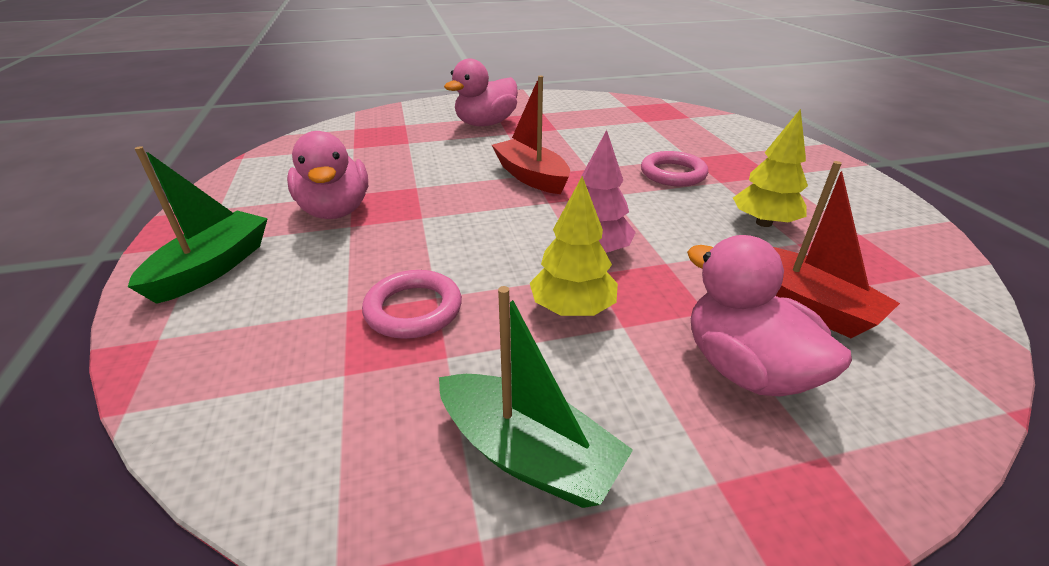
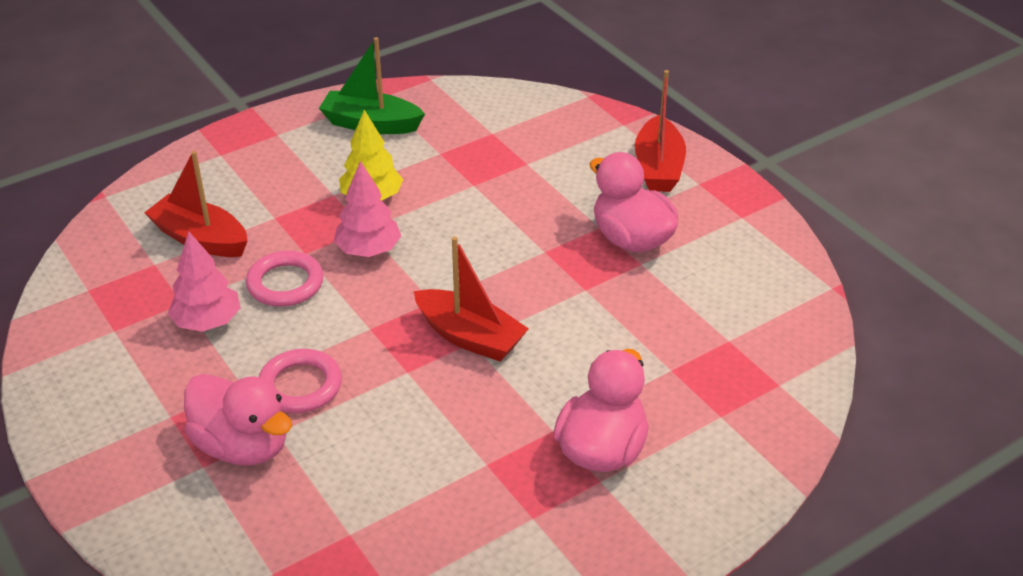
camera: 160 degrees right, 5 degrees up
green boat [128,146,268,304] -> red boat [635,70,686,192]
pink ring [362,270,462,339] -> pink ring moved to [246,251,324,307]
pink duck [687,235,852,397] -> pink duck moved to [184,374,292,465]
yellow tree [733,109,808,227] -> pink tree [168,232,240,332]

